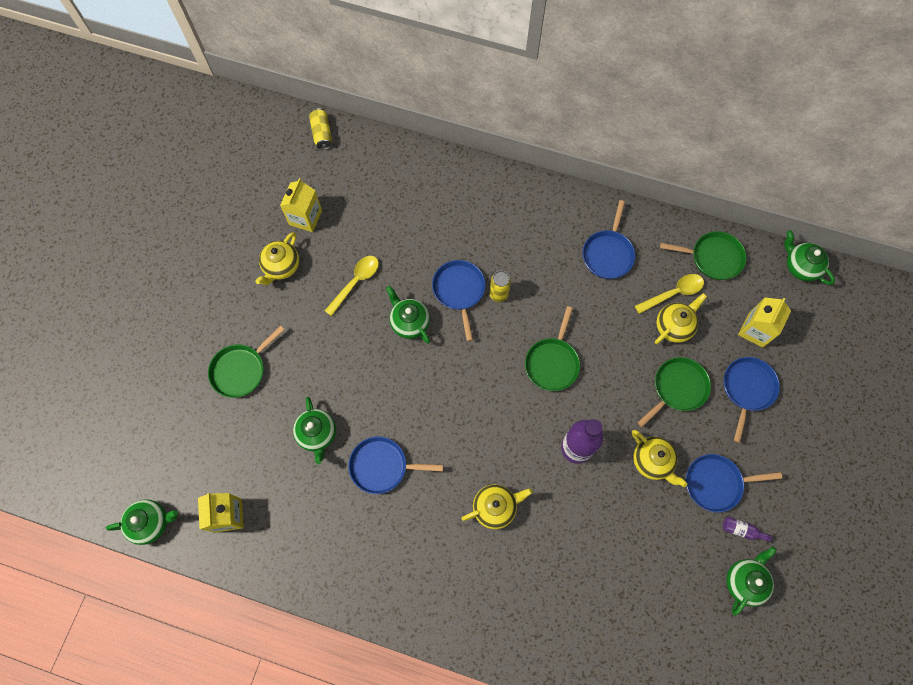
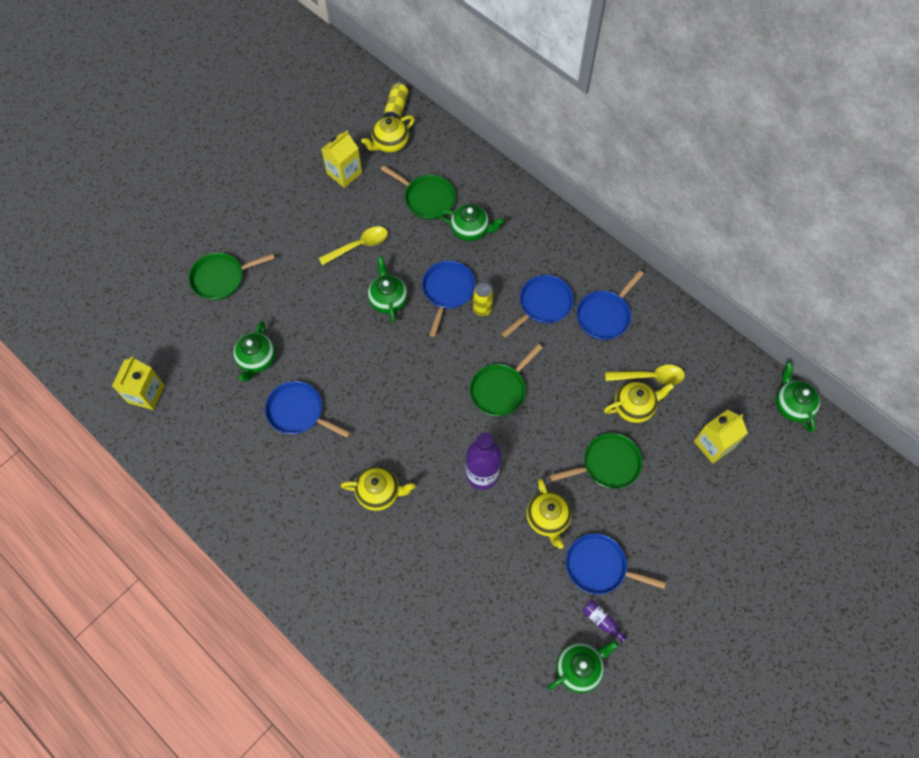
camera: 25 degrees right, 5 degrees down
green teapot [106,499,178,545] -> green teapot moved to [439,204,504,241]
yellow teapot [256,232,299,285] -> yellow teapot moved to [361,115,415,153]
green pan [660,231,747,280] -> green pan moved to [381,165,456,220]
blue pan [724,357,780,443] -> blue pan moved to [501,275,574,338]

